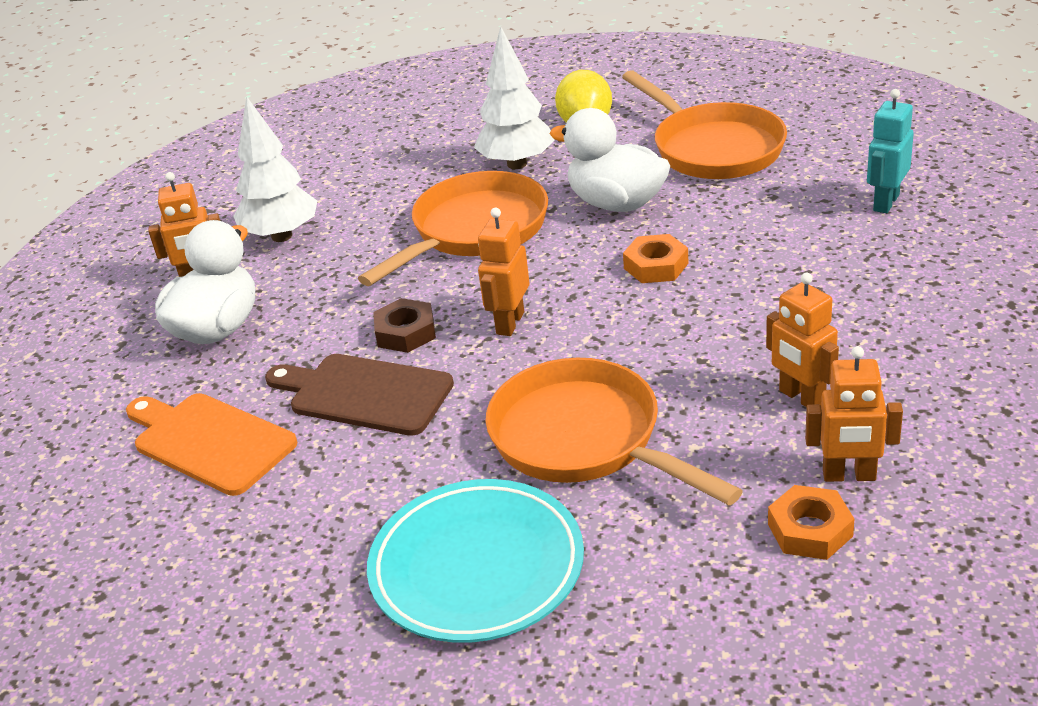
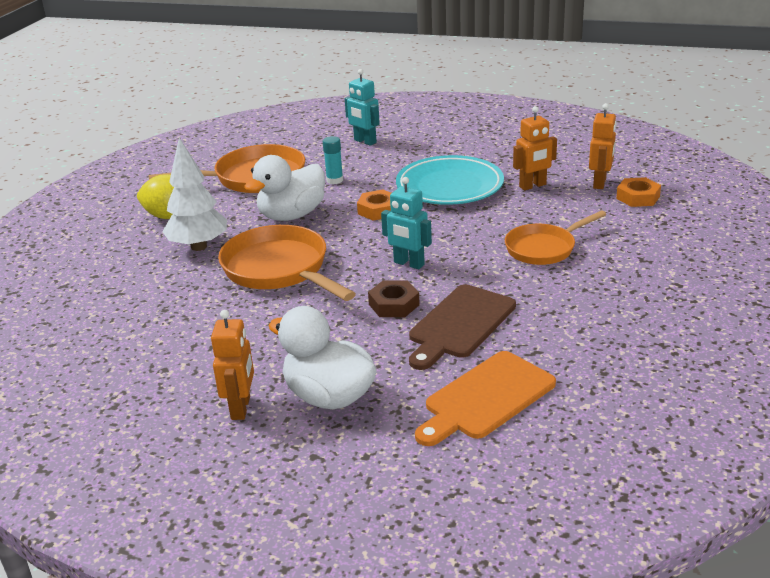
camera: 80 degrees left, 5 degrees down
white tree [233,96,317,242] -> none
turquoise plate [367,479,584,643] -> turquoise plate moved to [396,155,504,205]
orange robot [478,207,530,336] -> turquoise robot [381,177,432,269]
orange pan [486,358,743,505] -> orange pan [505,211,606,265], size x0.65
none -> turquoise glue stick [323,136,343,184]

